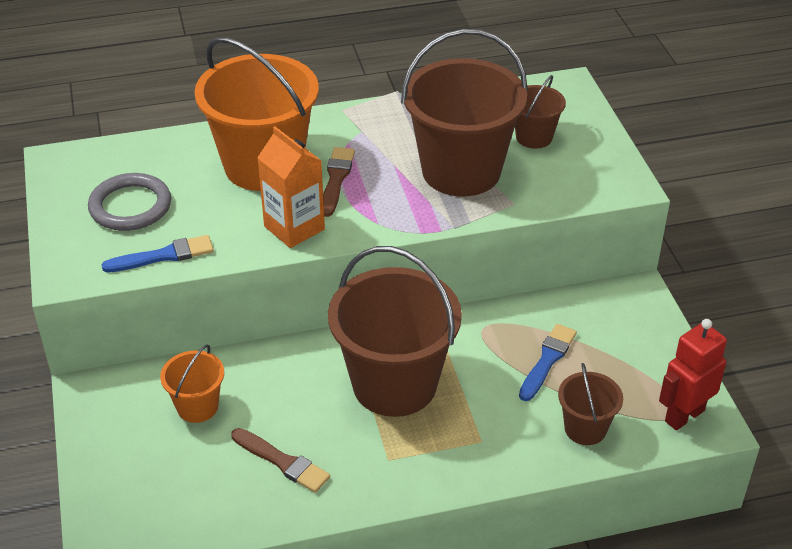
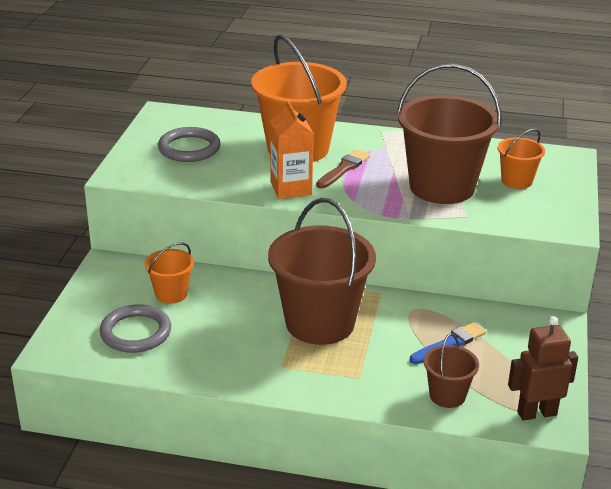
camera: 25 degrees right, 10 degrees down
blue brush [101,235,214,273] -> none
brown brush [231,428,330,493] -> none
brown bucket [515,75,566,149] -> orange bucket [498,128,545,189]
red robot [659,319,727,430] -> brown robot [508,316,578,421]
none -> grey ring [100,304,171,353]

